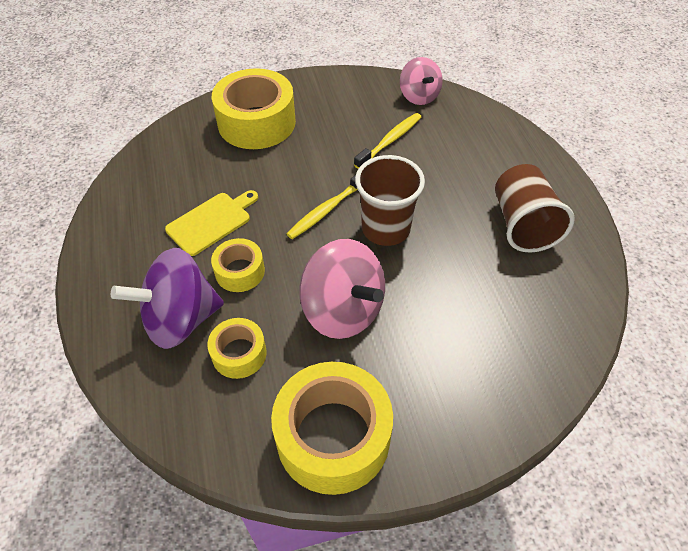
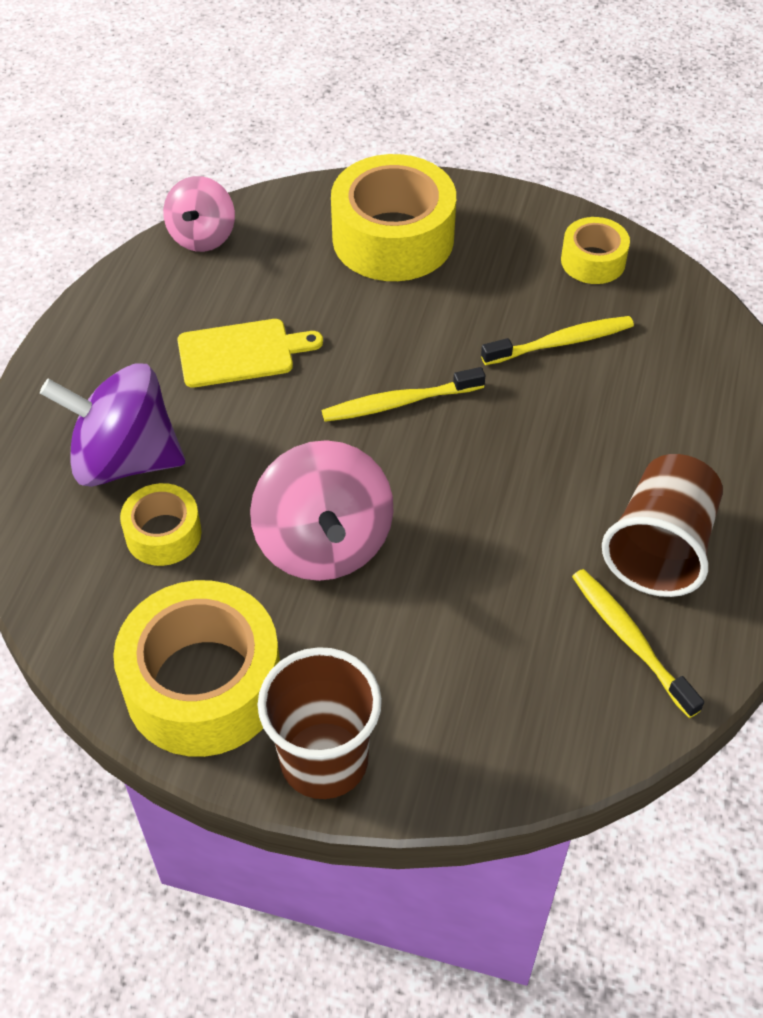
camera: 30 degrees right, 0 degrees up
yellow tape [211,238,265,292] -> yellow tape moved to [561,217,630,284]
brown cup [355,155,425,246] -> brown cup moved to [257,647,382,799]
pink spinning top [400,57,443,105] -> pink spinning top moved to [163,176,235,252]
none -> yellow toothbrush [572,569,704,718]

